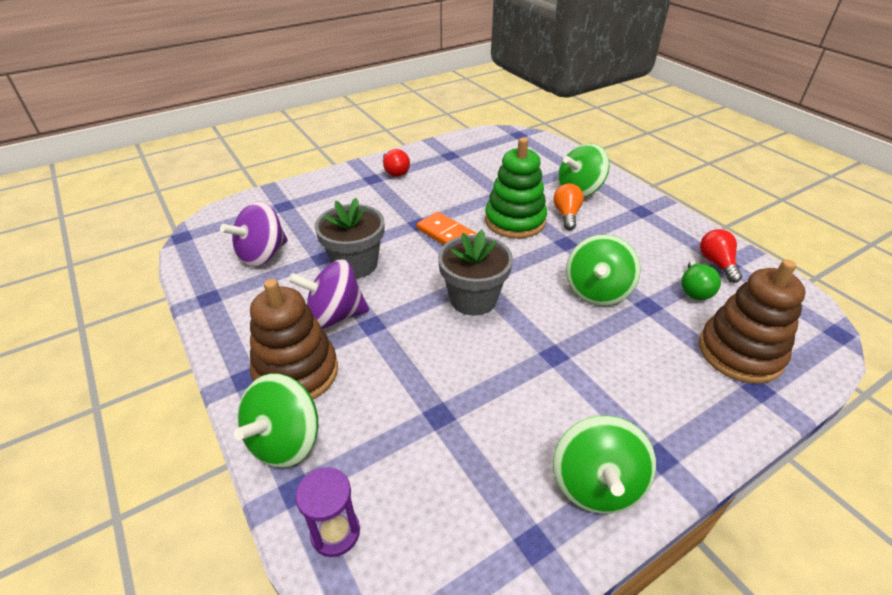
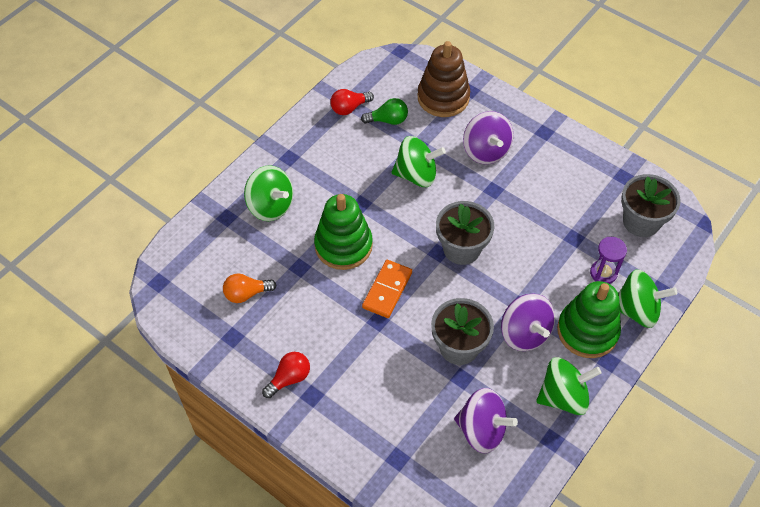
camera: 110 degrees left, 15 degrees up
brown stacking toy [250,279,338,400] -> green stacking toy [557,281,621,358]
purple hourglass [295,467,360,557] -> purple hourglass moved to [590,237,627,284]
green spinning top [553,415,656,514] -> green spinning top moved to [536,357,602,415]
orange light bulb [554,183,584,230] -> orange light bulb moved to [223,273,276,303]
none -> purple spinning top [463,111,513,164]
none -> grey flower pot [621,174,680,237]

